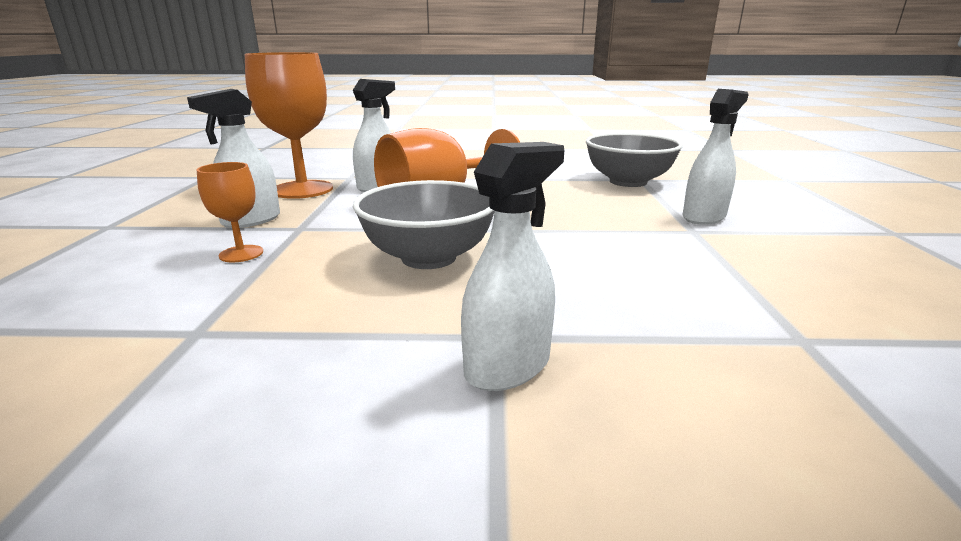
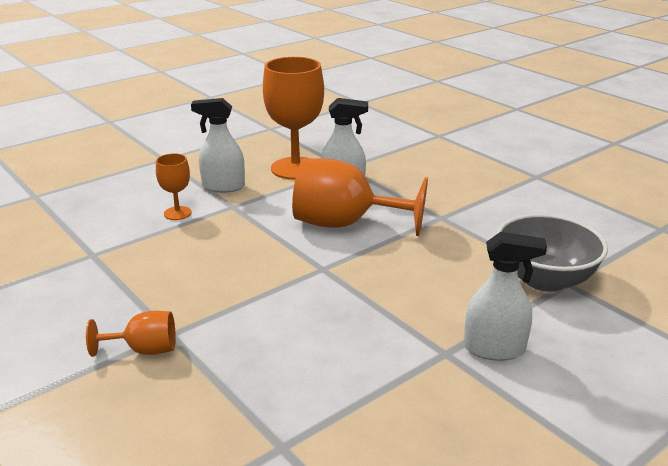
camera: 50 degrees right, 5 degrees up
grey bowl [353,180,495,269] -> none
white spray bottle [461,142,564,391] -> orange goblet [86,311,176,357]

